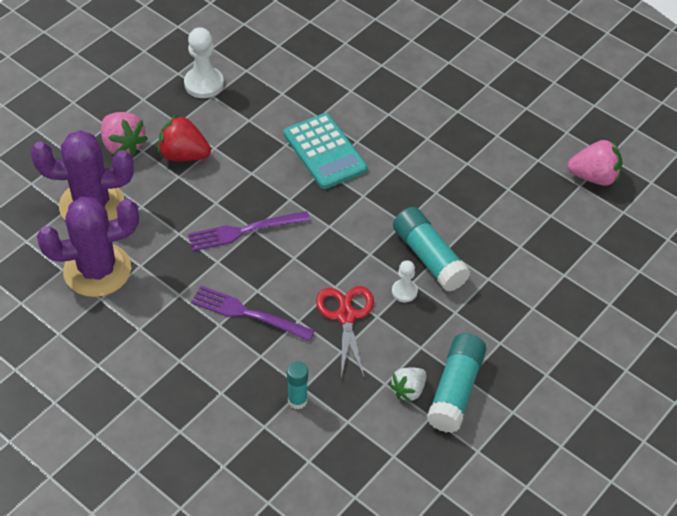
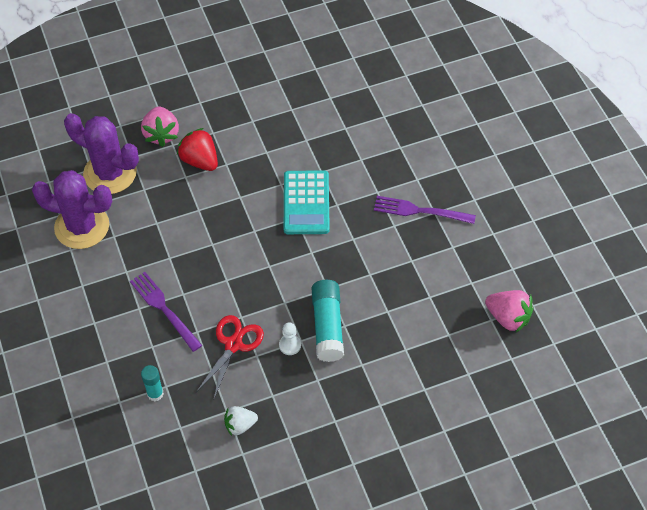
camera: 30 degrees right, 5 degrees up
white pawn [184,28,224,98] -> none
purple fork [188,211,310,251] -> purple fork moved to [374,196,476,224]
turquoise glue stick [427,333,486,433] -> none

